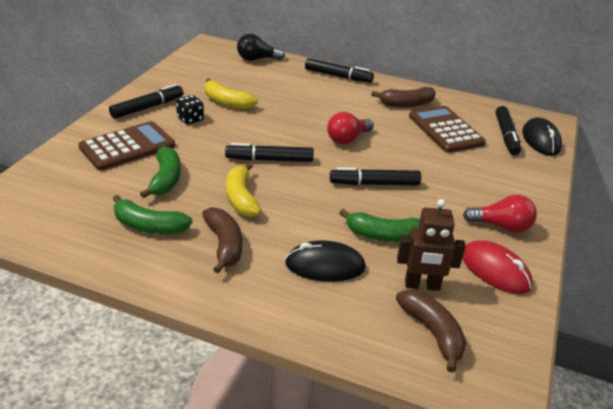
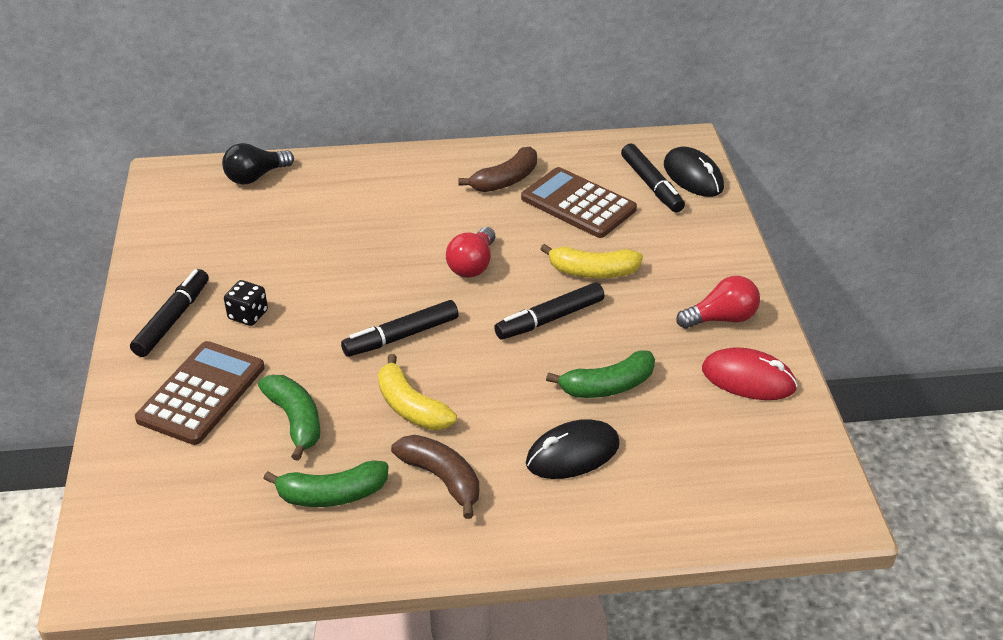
camera: 25 degrees left, 5 degrees up
yellow banana [205,78,258,110] -> yellow banana moved to [540,244,643,278]
black marker [305,58,374,83] -> none
brown banana [396,289,466,373] -> none
brown robot [397,199,466,291] -> none

